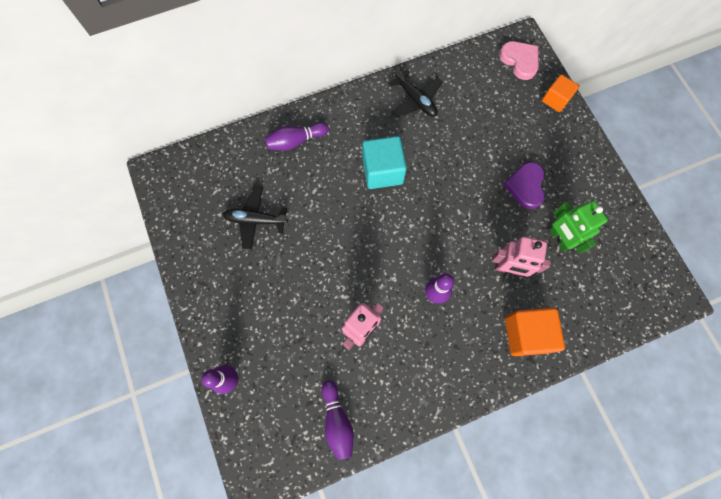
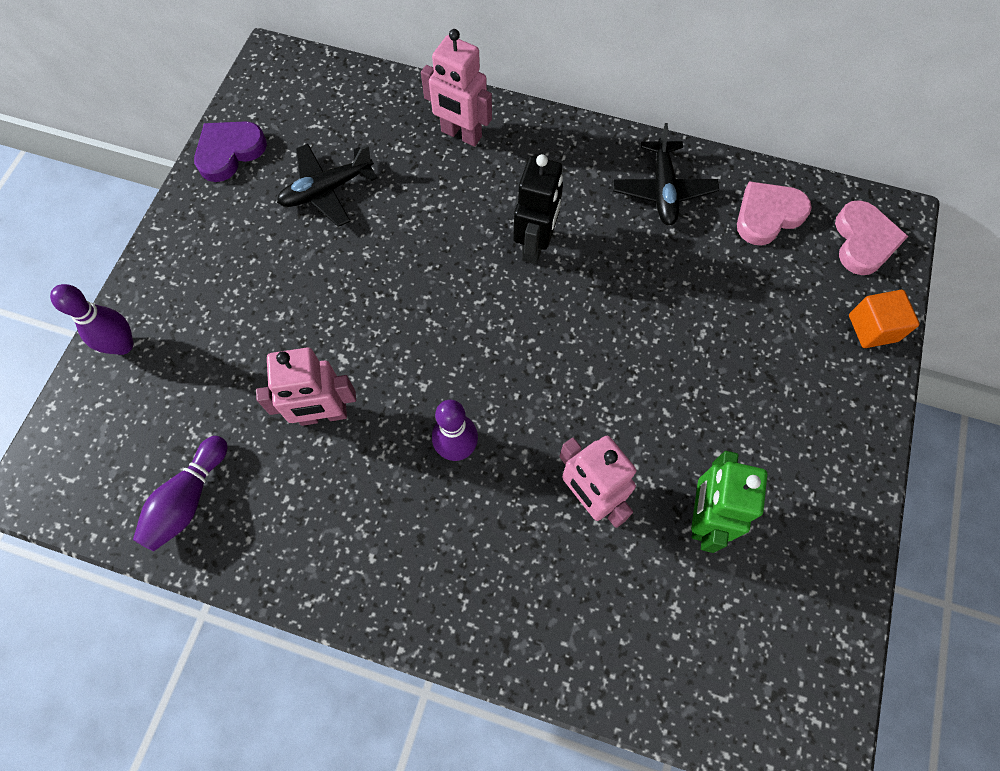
camera: 40 degrees right, 5 degrees down
black plane [222,186,288,251] -> black plane turned 75 degrees counterclockwise [277,144,377,227]
purple bowling pin [265,122,329,151] -> pink robot [421,29,492,147]
turquoise cube [362,136,407,189] -> black robot [513,154,563,264]
purple heart [503,162,545,209] -> purple heart moved to [194,121,267,182]
orange cube [505,308,565,356] -> none
none -> pink heart [737,181,812,245]

